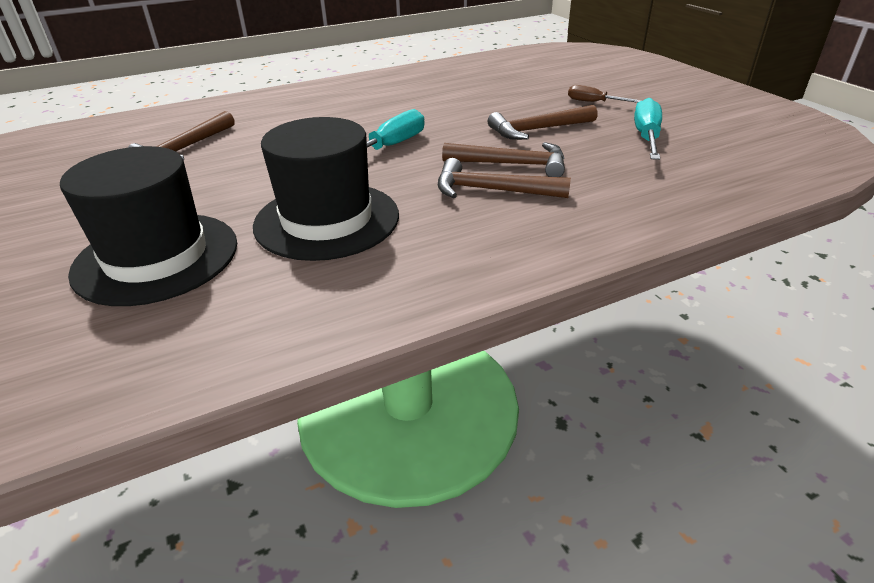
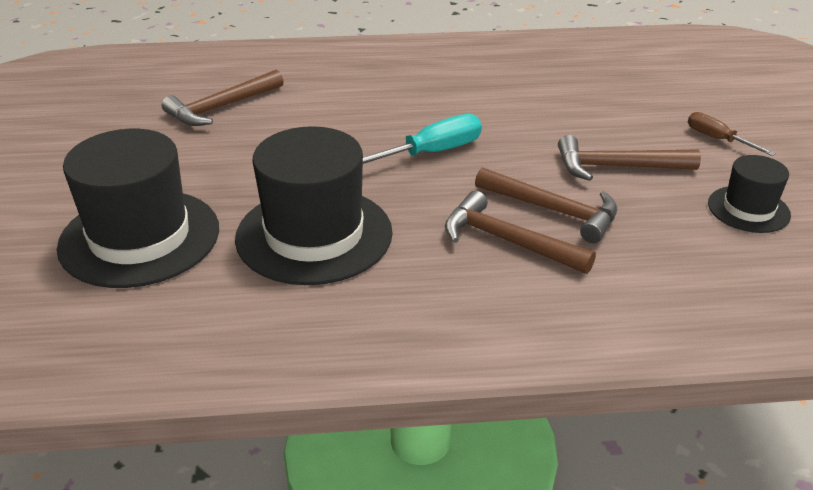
camera: 20 degrees right, 0 degrees up
turquoise screwdriver [634,98,662,160] -> black hat [708,155,791,233]

